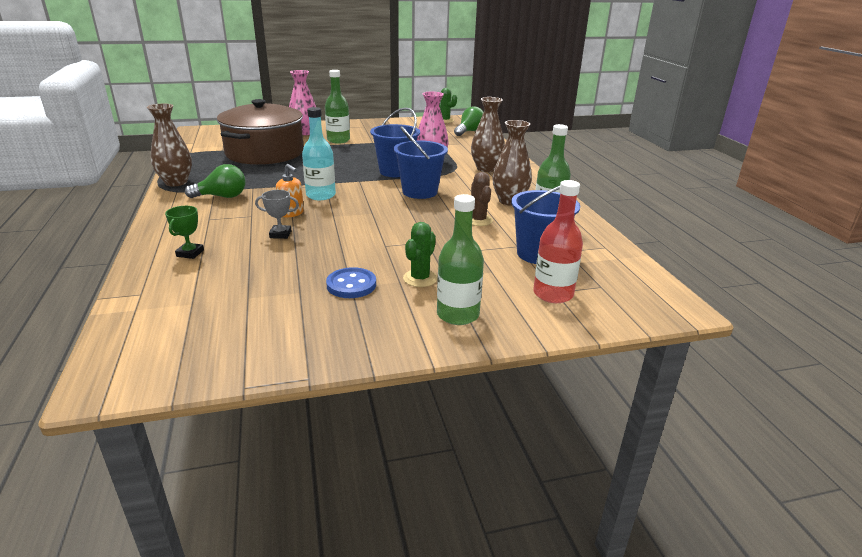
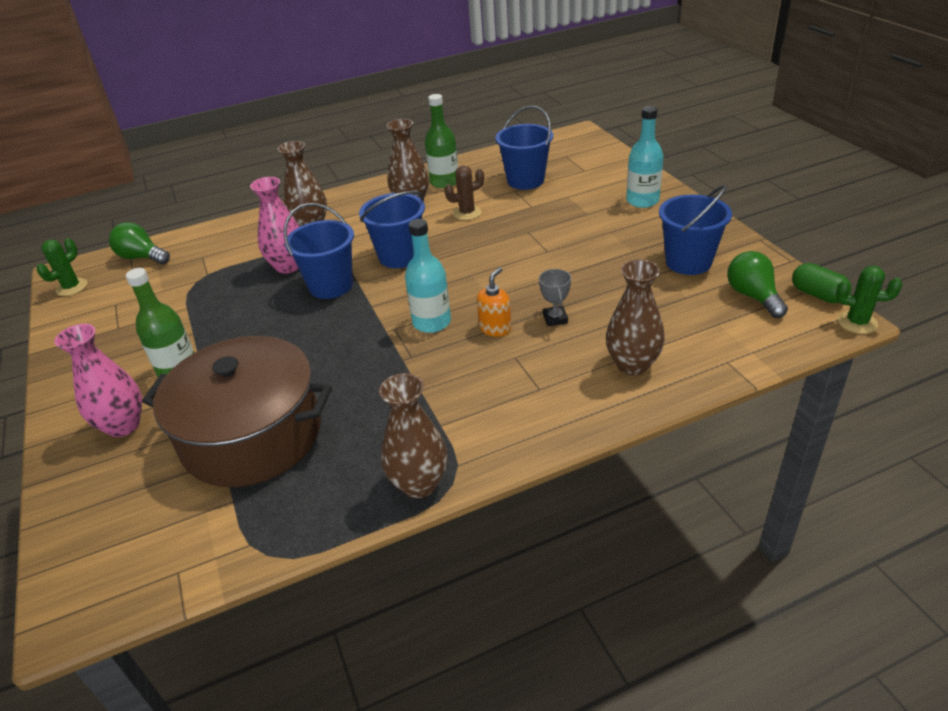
camera: 95 degrees left, 10 degrees up
green trophy [165,206,204,259] -> brown vase [606,259,665,376]
green light bulb [185,164,245,198] -> green light bulb moved to [727,251,788,318]
blue button [326,267,376,298] -> none
green cactus [403,222,438,287] -> green cactus moved to [836,266,902,334]
green bottle [437,194,484,325] -> turquoise bottle [626,106,663,208]
red bottle [533,180,583,303] -> none
none -> blue bucket [659,185,732,275]
none -> green capsule [792,263,851,303]

